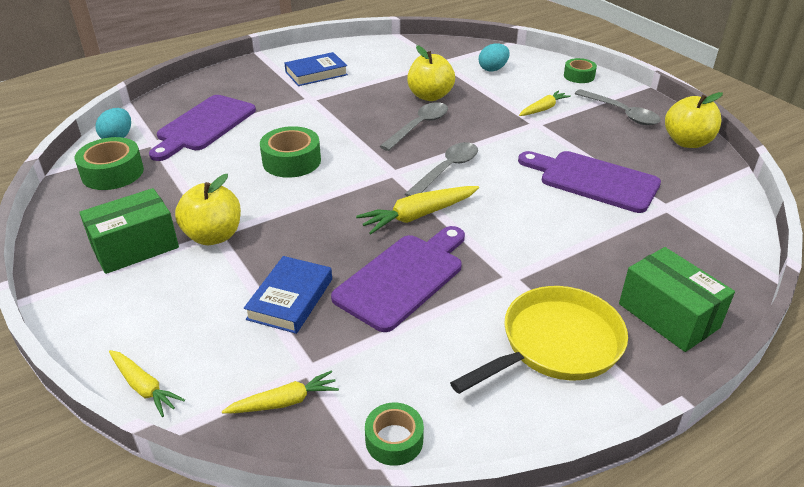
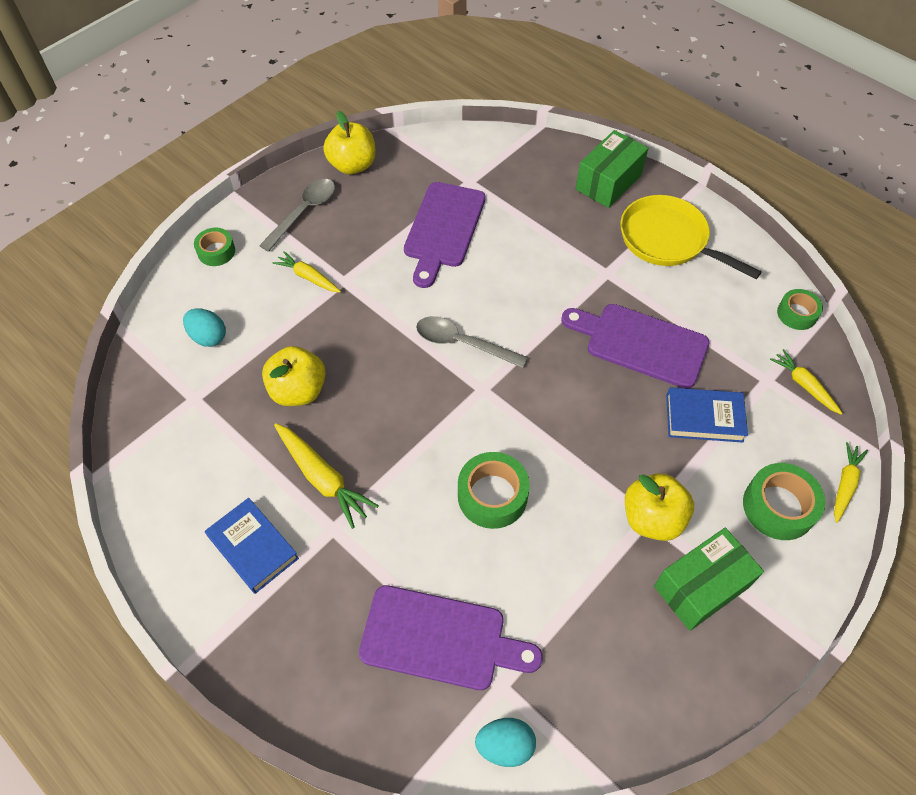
camera: 105 degrees left, 20 degrees up
green tape [75,137,144,190] -> green tape moved to [743,463,825,540]
green box [79,188,179,274] -> green box turned 75 degrees counterclockwise [654,528,764,631]
yellow carrot [356,186,479,234] -> yellow carrot moved to [274,423,379,529]
grey spoon [379,102,448,151] -> none

